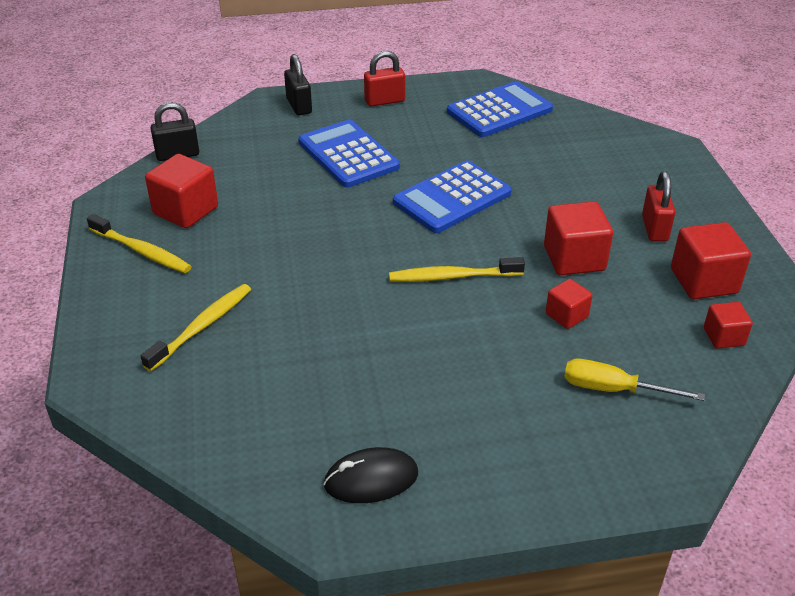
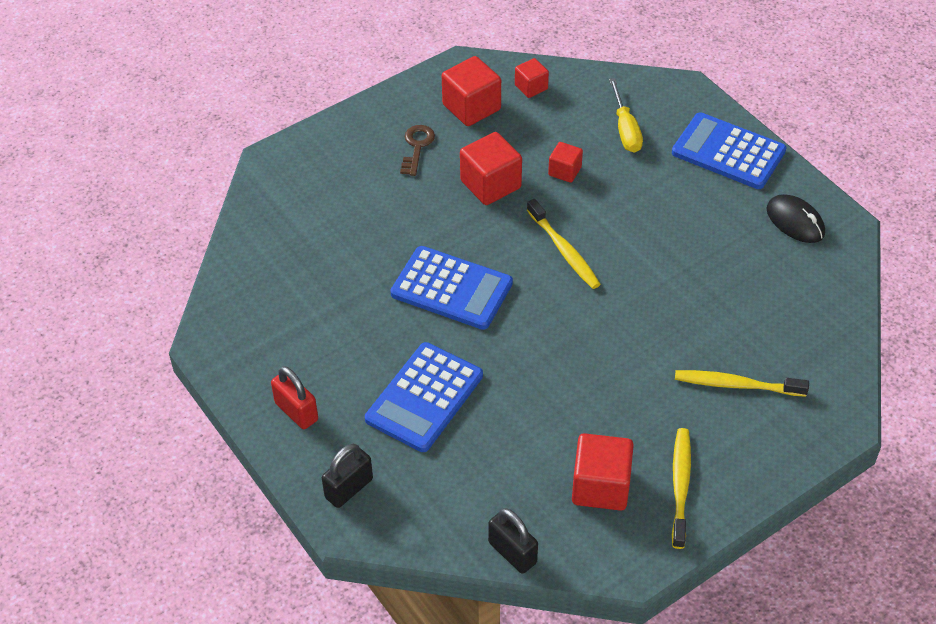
camera: 115 degrees left, 10 degrees up
blue calculator [447,81,553,137] -> blue calculator moved to [672,112,787,189]
red padlock [642,171,675,242] -> brown key [400,125,435,176]

